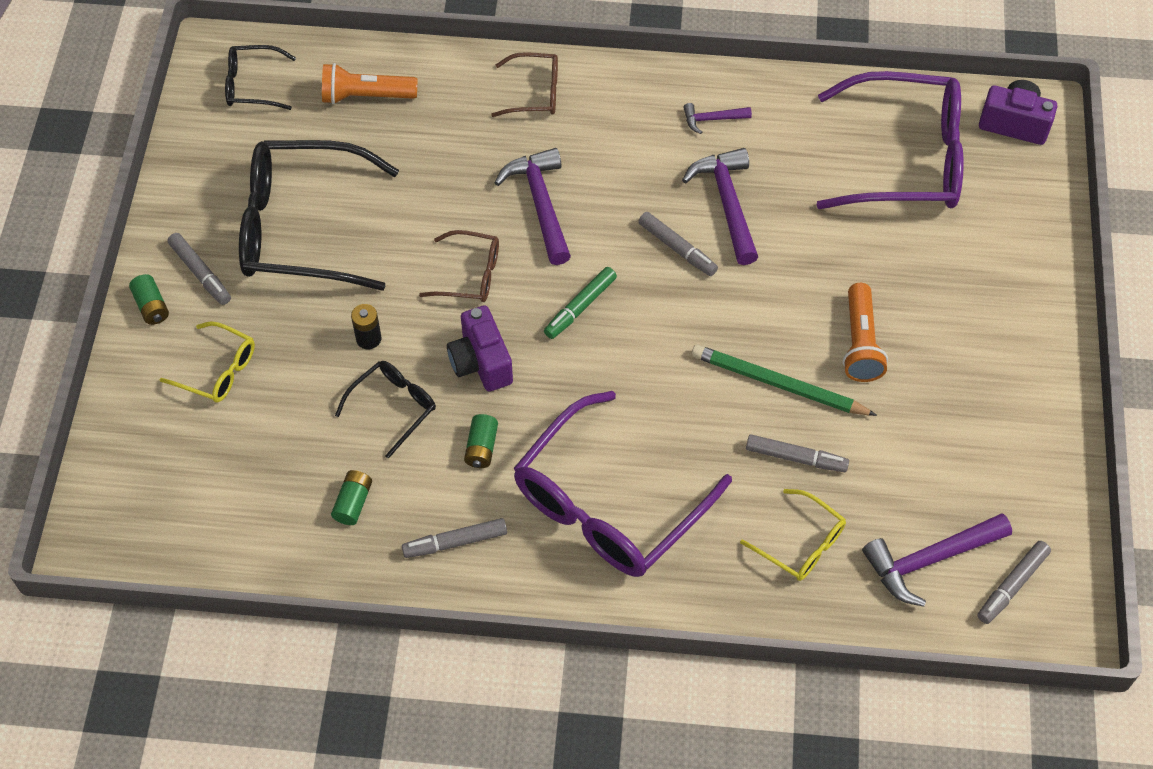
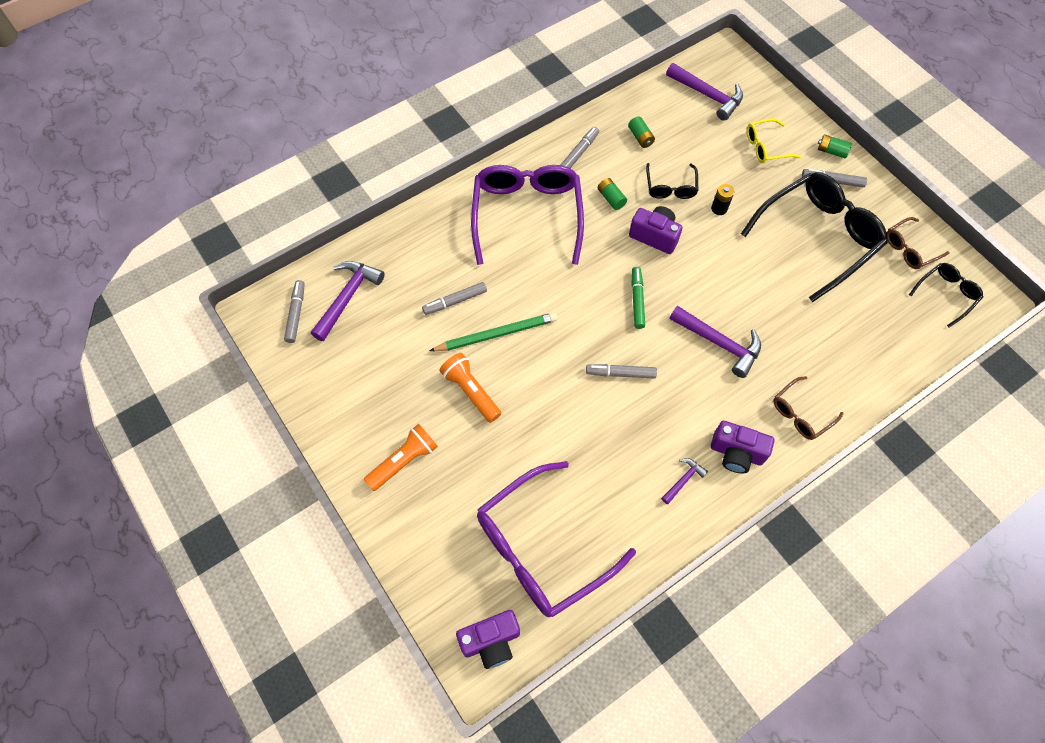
camera: 140 degrees right, 5 degrees up
orange flashlight [322,63,418,104] -> orange flashlight moved to [364,424,438,491]
brown glasses [419,230,499,302] -> brown glasses moved to [887,217,950,269]
purple hammer [682,148,758,265] -> purple hammer moved to [666,63,743,121]
yellow glasses [740,489,846,581] -> none
none -> purple camera [711,421,774,473]

